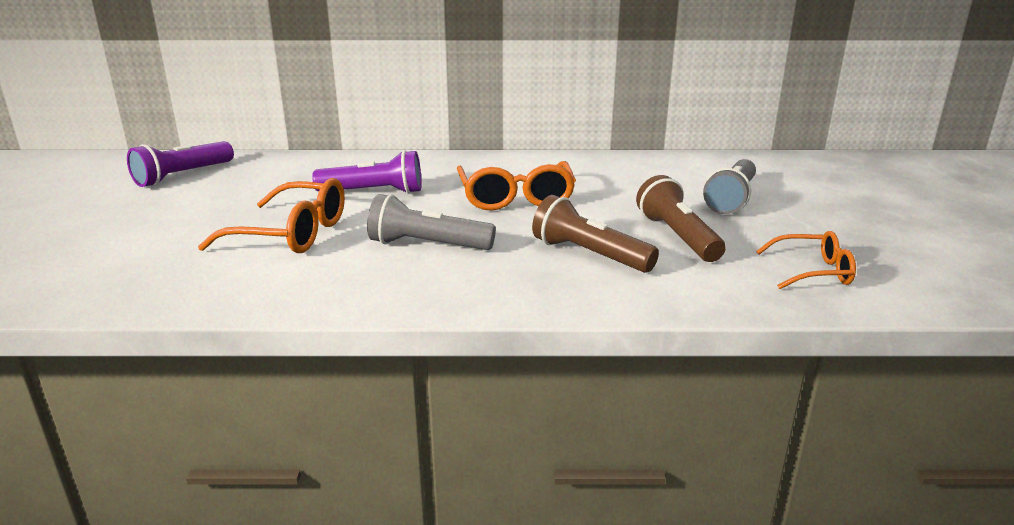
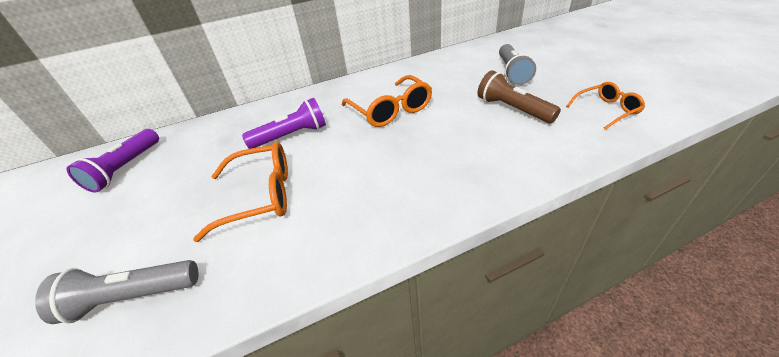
camera: 20 degrees left, 15 degrees up
grey flashlight [367,194,496,250] -> grey flashlight moved to [35,260,199,324]
brown flashlight [532,195,659,273] -> none

